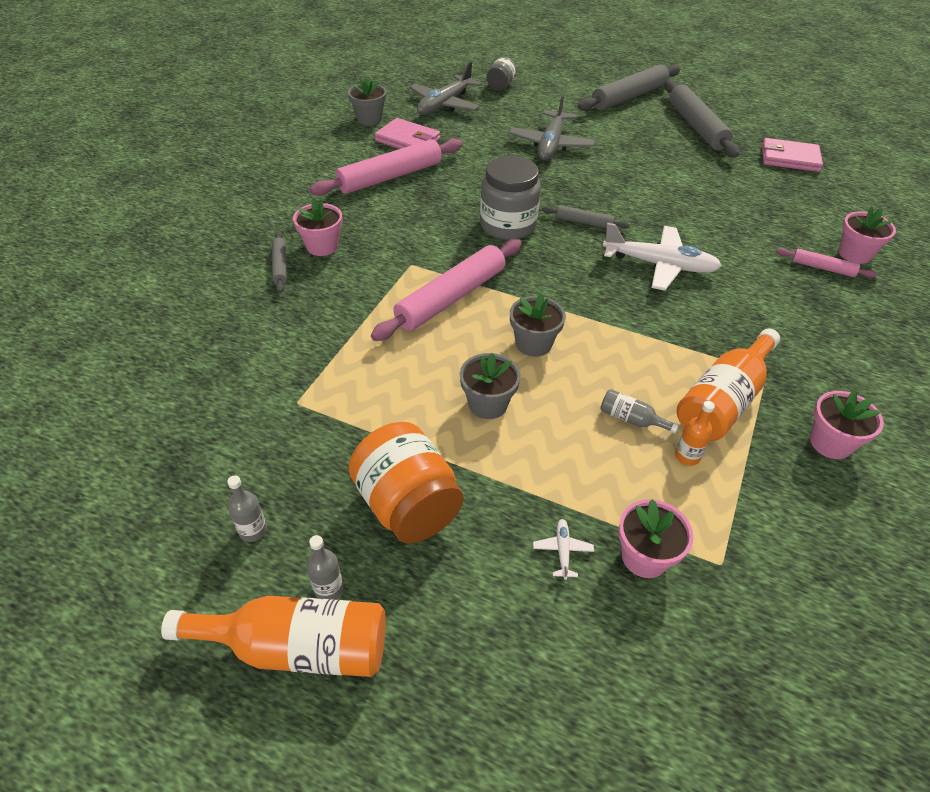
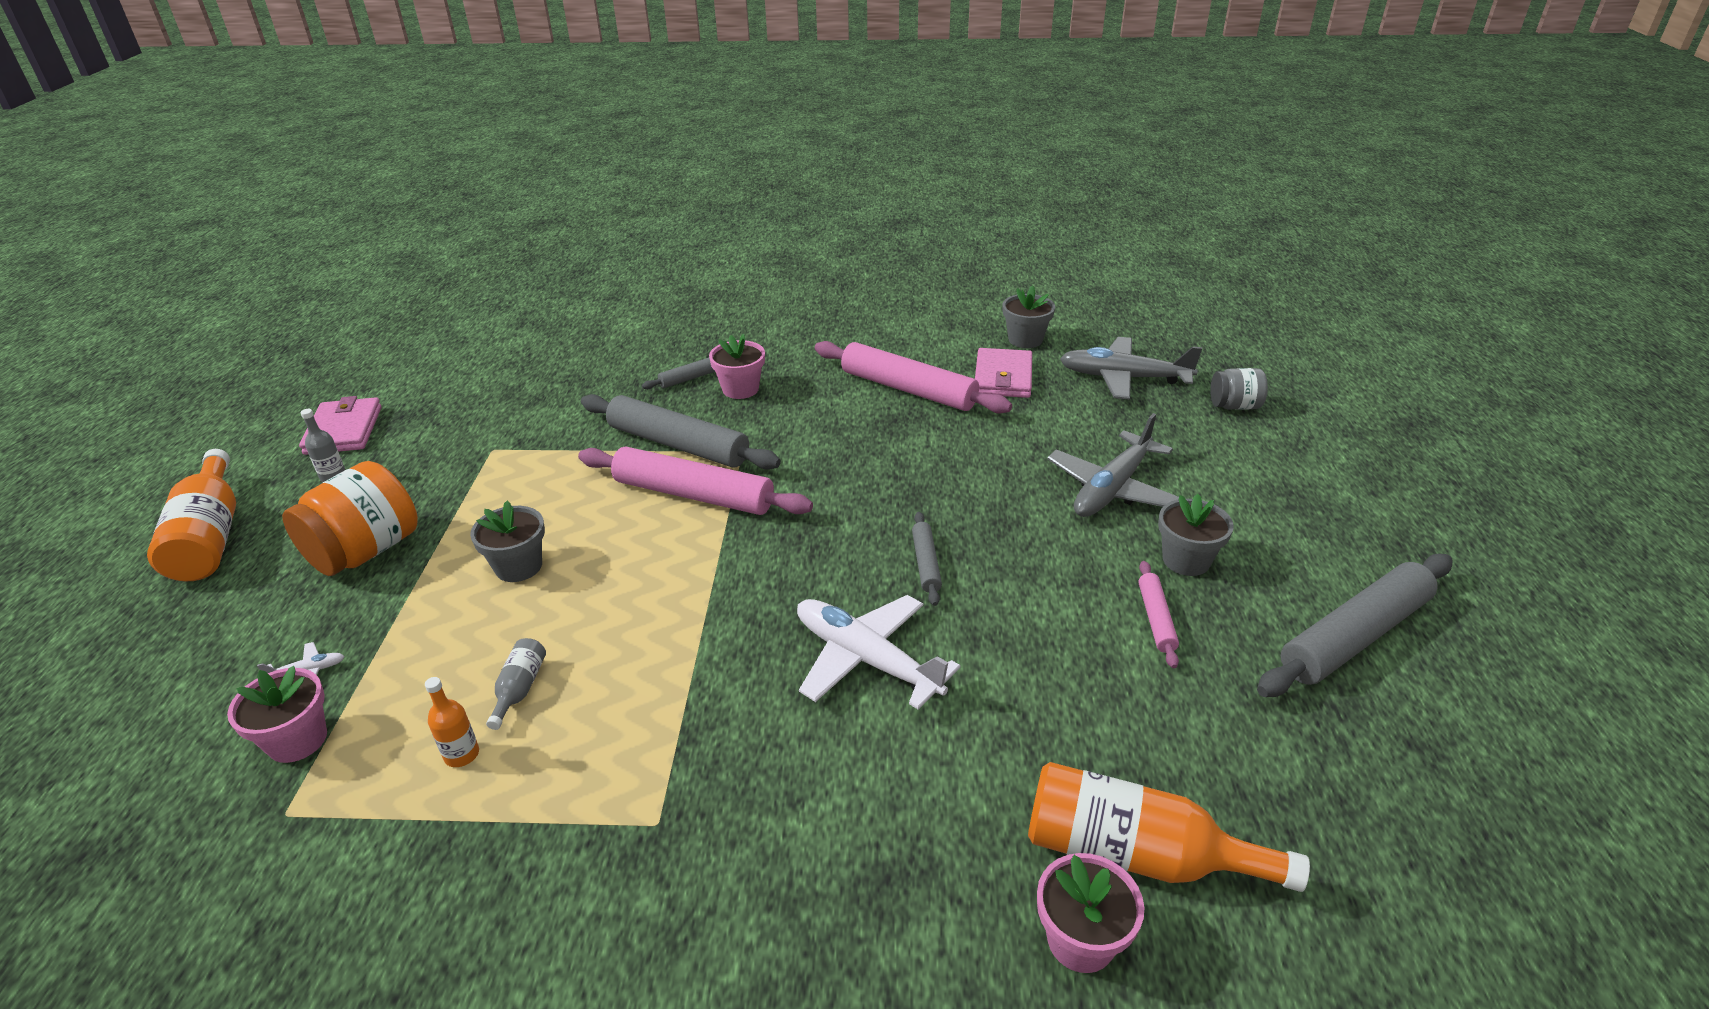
camera: 70 degrees right, 10 degrees down
grey bottle [306,535,343,599] -> none
grey jar [480,156,541,240] -> none
grey plane [509,94,595,160] -> grey plane turned 45 degrees counterclockwise [1047,413,1179,517]
grey flower pot [510,293,566,357] -> grey flower pot moved to [1158,494,1234,576]
grey rolling pin [578,65,680,111] -> grey rolling pin moved to [581,394,781,470]
white plane [603,223,722,291] -> white plane turned 135 degrees clockwise [797,595,960,709]
orange bottle [677,329,780,441] -> orange bottle moved to [1028,762,1310,892]
pink wallet [762,138,823,172] -> pink wallet moved to [299,396,382,455]
pink rolling pin [776,248,877,278] -> pink rolling pin moved to [1138,561,1179,668]
pink flower pot [810,390,884,459] -> none

